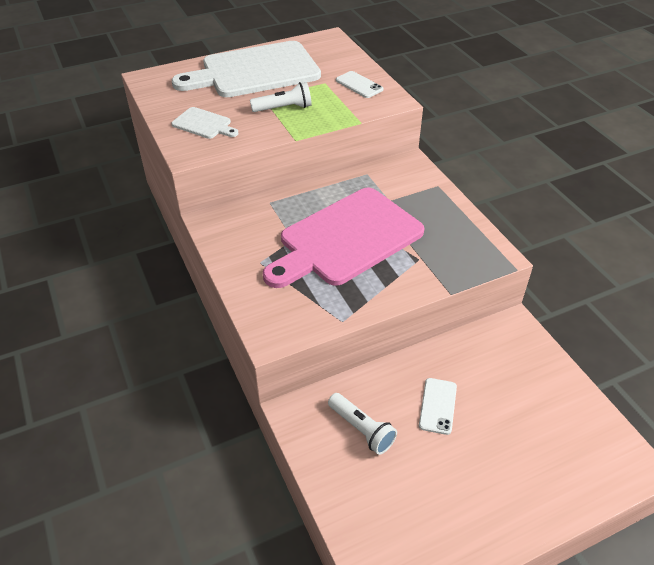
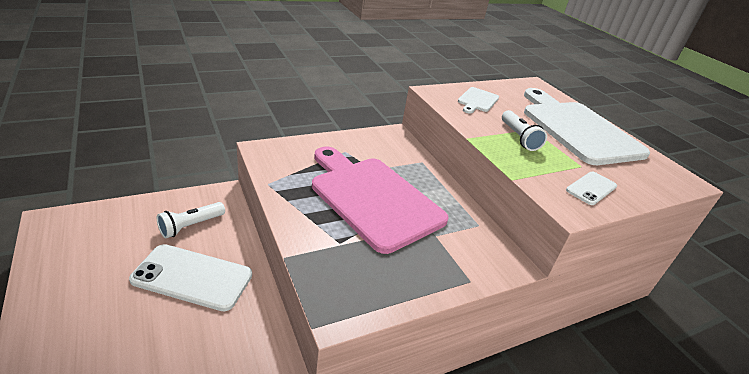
camera: 85 degrees right, 10 degrees down
white phone [419,378,457,435] -> white phone [129,244,252,311], size x1.82

